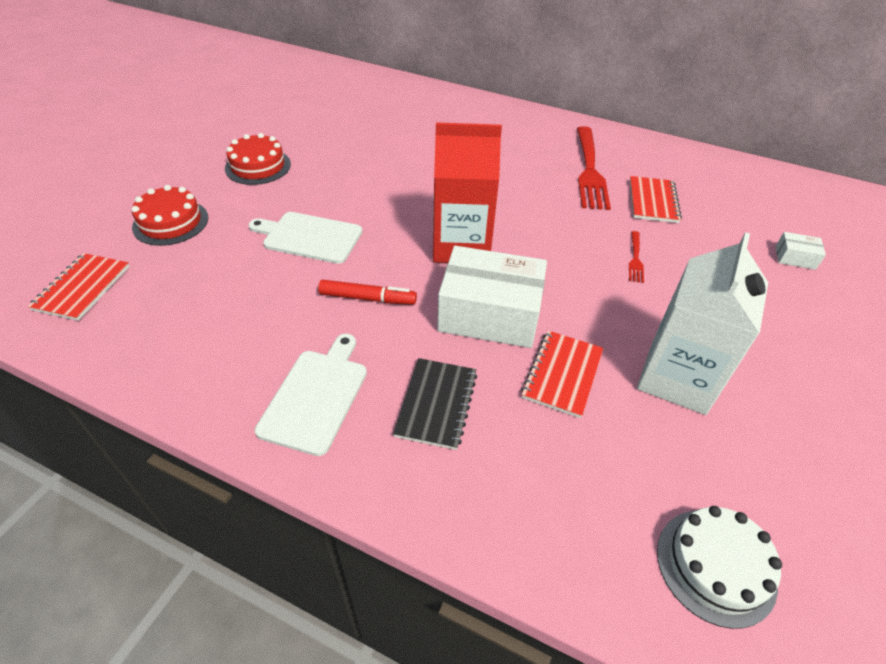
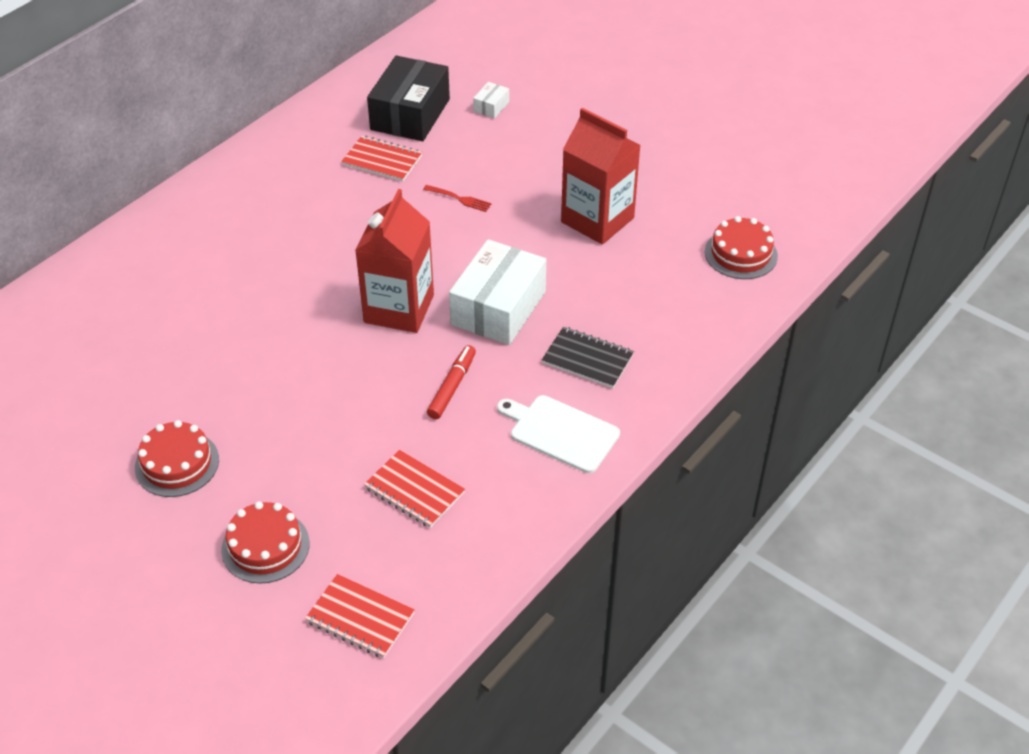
camera: 75 degrees left, 0 degrees up
white cutting board [248,212,362,264] -> none
red notebook [521,331,603,418] -> red notebook moved to [364,450,465,528]
red fork [577,126,611,210] -> none
white carton [637,232,768,415] -> red carton [561,108,641,244]
white cake [657,506,782,629] -> red cake [705,216,778,279]
none -> black box [367,55,450,141]

